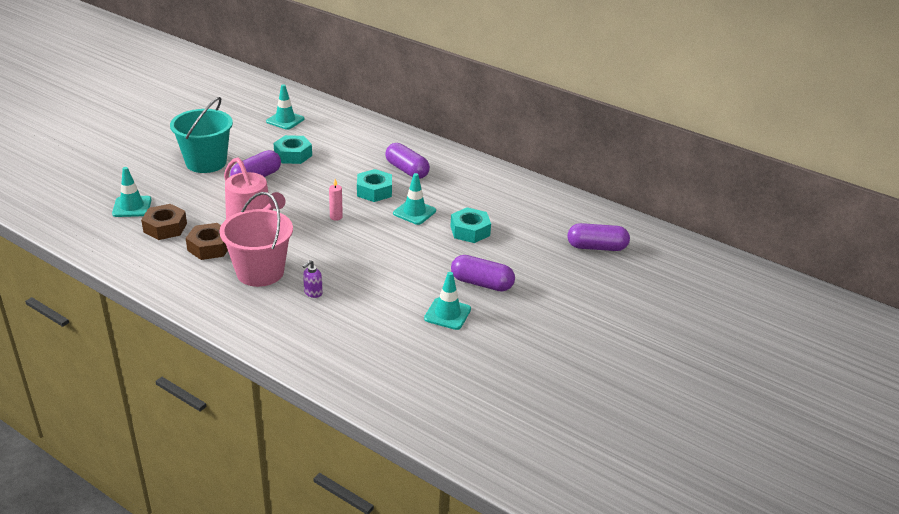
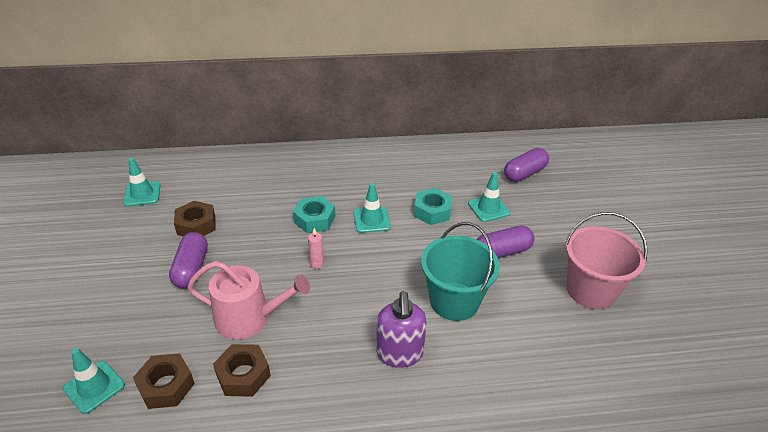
camera: 40 degrees left, 5 degrees up
turquoise bucket [170,97,233,173] -> turquoise bucket moved to [421,222,500,321]
pink bucket [219,192,293,287] -> pink bucket moved to [565,212,648,309]
turquoise nut [273,135,312,164] -> brown nut [174,201,216,237]
purple soap dispenser [302,260,323,298] -> purple soap dispenser [376,291,427,368], size x2.07
purple capsule [385,143,430,179] -> none
turquoise traffic cone [424,272,471,330] -> turquoise traffic cone moved to [468,172,510,222]

